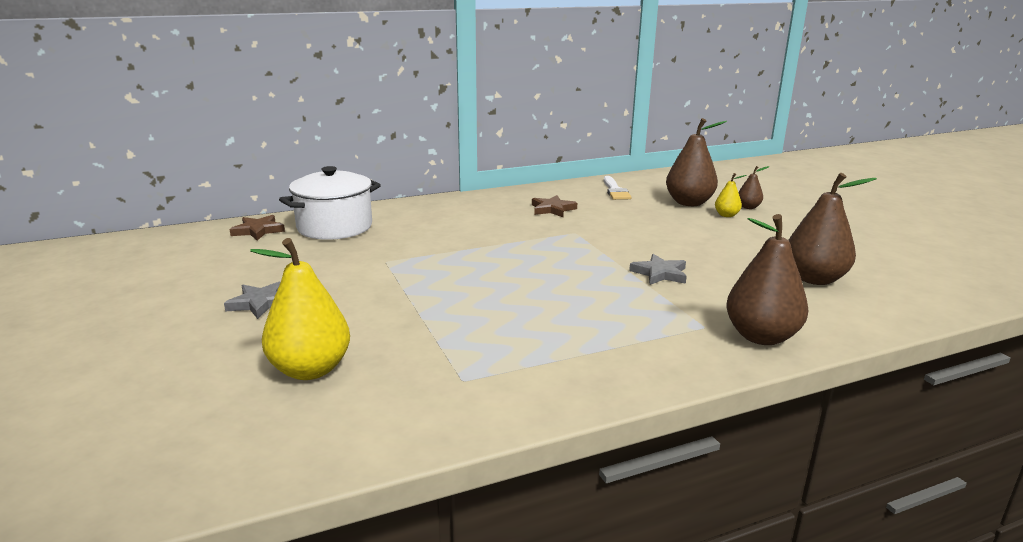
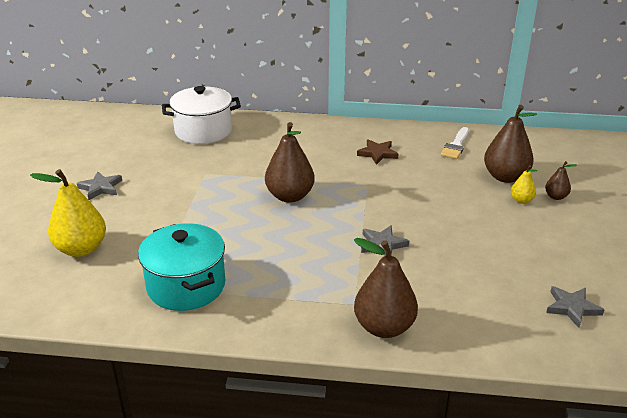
camera: 30 degrees right, 10 degrees up
brown star [230,215,285,240] -> none
brown pear [788,173,877,285] -> brown pear moved to [265,122,315,203]
none -> turquoise pot [138,223,225,311]
none -> grey star [546,286,604,328]

